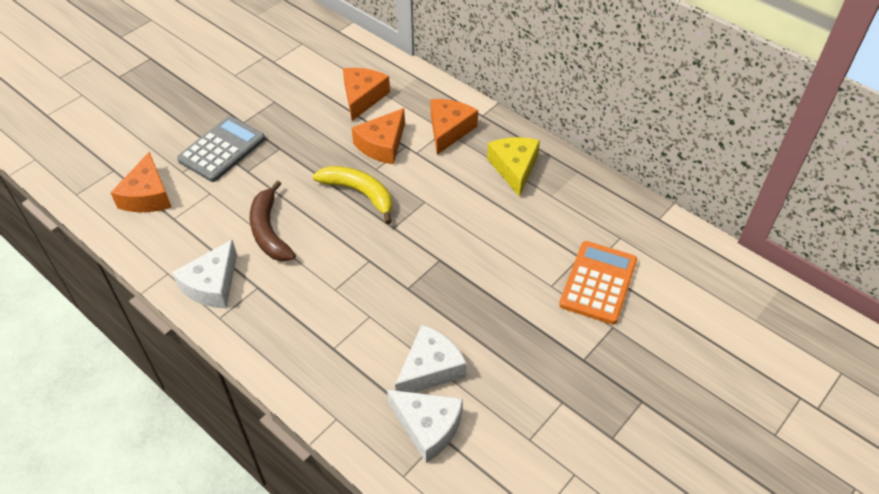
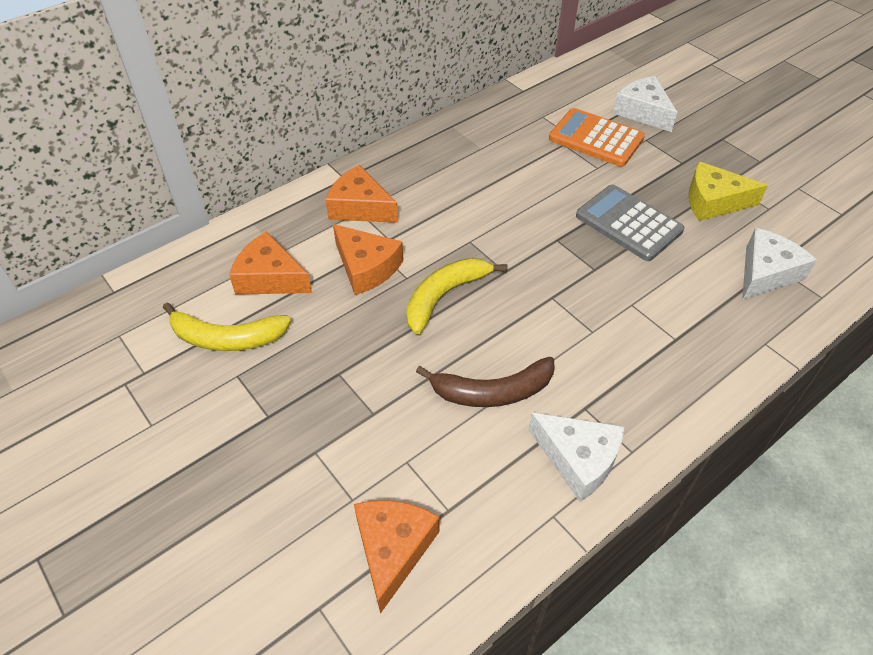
camera: 80 degrees left, 0 degrees up
orange cheese [110,152,172,212] -> orange cheese turned 90 degrees counterclockwise [354,500,440,614]
grey calculator [177,116,265,182] -> grey calculator moved to [576,185,684,261]
white cheese [395,325,467,393] -> white cheese moved to [613,76,678,132]
yellow cheese [487,137,540,197] -> yellow cheese moved to [688,161,768,221]
none -> yellow banana [163,302,291,351]

